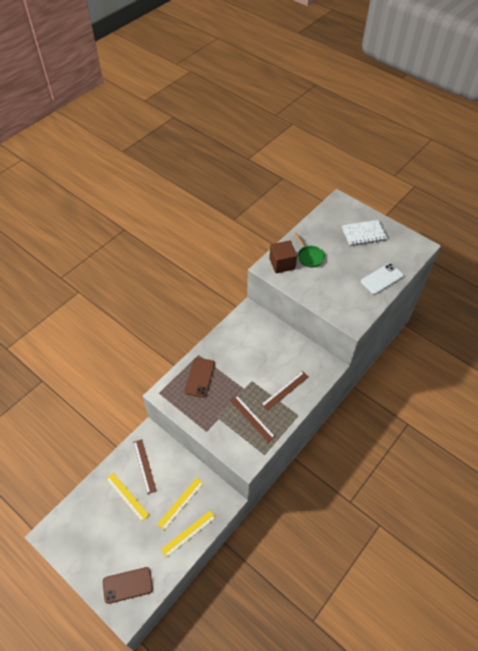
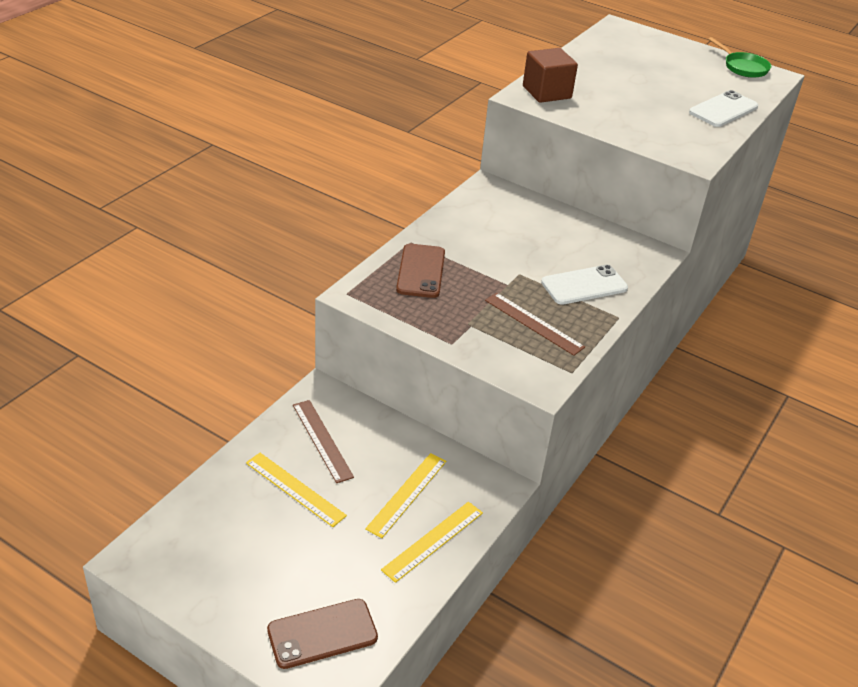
camera: 10 degrees left, 15 degrees down
brown ruler [261,371,308,411] -> white phone [541,265,628,305]
green pan [294,233,325,267] -> green pan moved to [708,37,771,78]
white notebook [342,220,387,246] -> none

